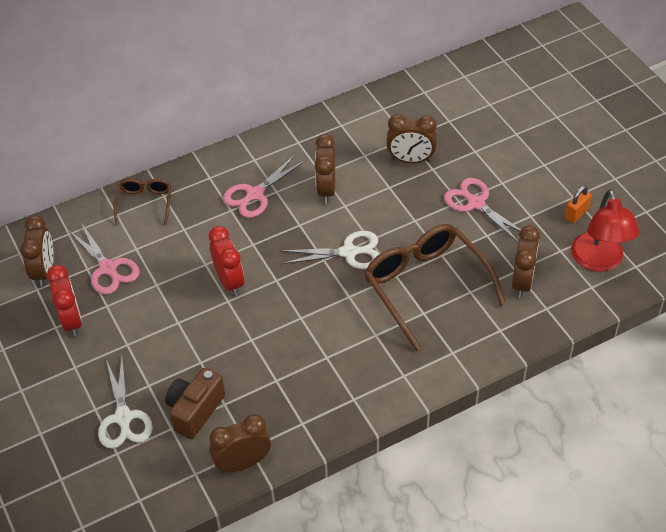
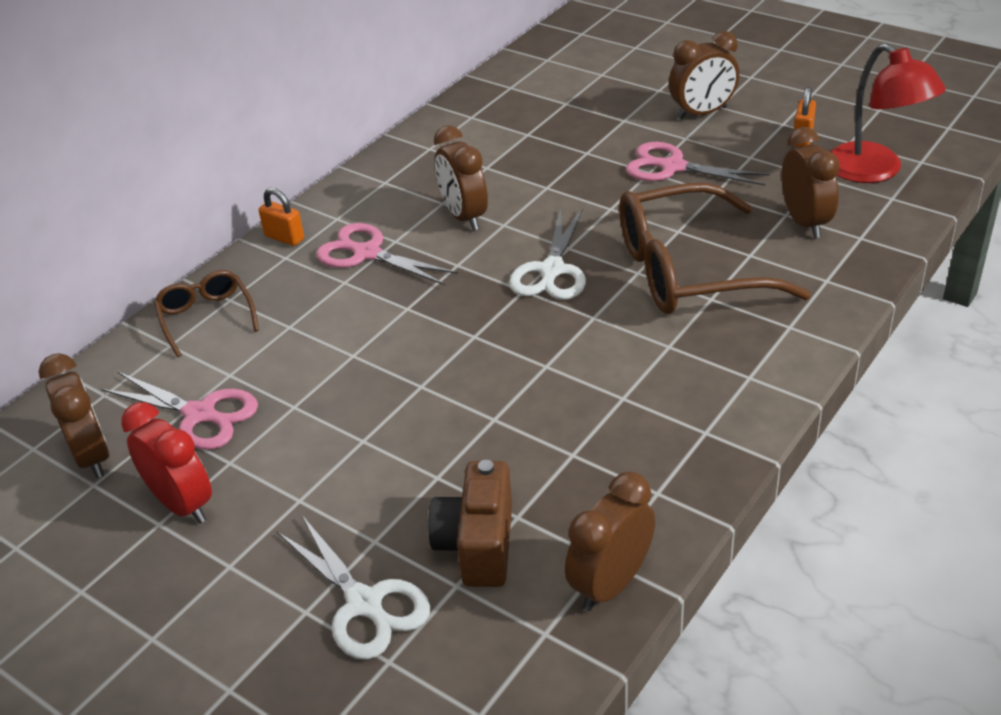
camera: 25 degrees left, 10 degrees down
red clock [209,226,244,296] -> none
pink scissors [223,155,306,218] -> pink scissors turned 105 degrees clockwise [316,223,458,285]
white scissors [281,231,379,269] -> white scissors turned 135 degrees clockwise [509,208,586,300]
brown glasses [364,224,506,351] -> brown glasses turned 45 degrees counterclockwise [619,183,811,314]
brown clock [386,114,437,163] -> brown clock moved to [669,31,739,120]
none -> orange padlock [259,188,304,246]

